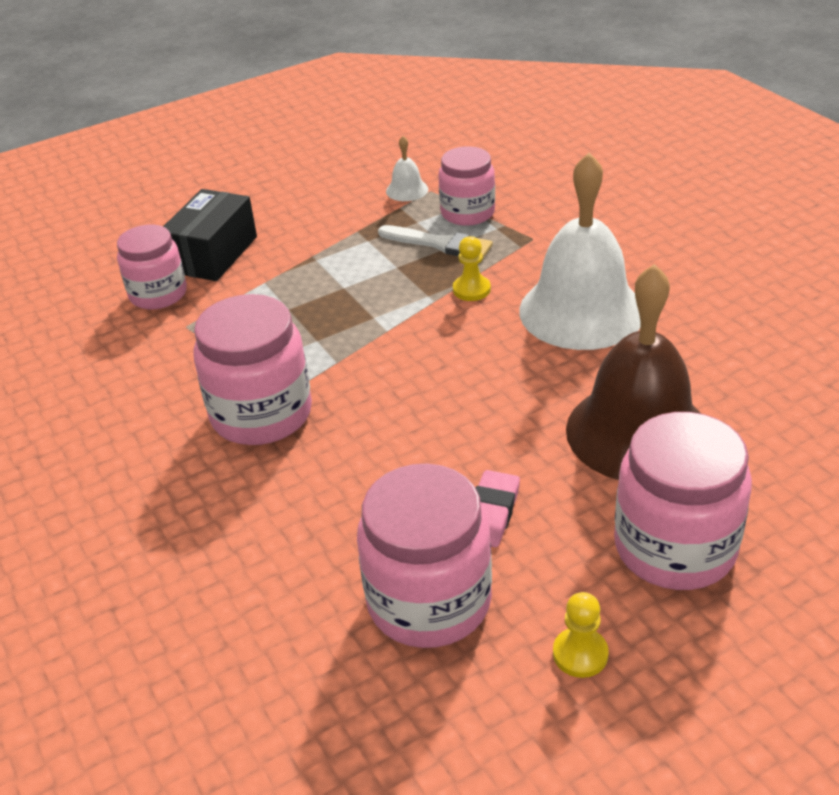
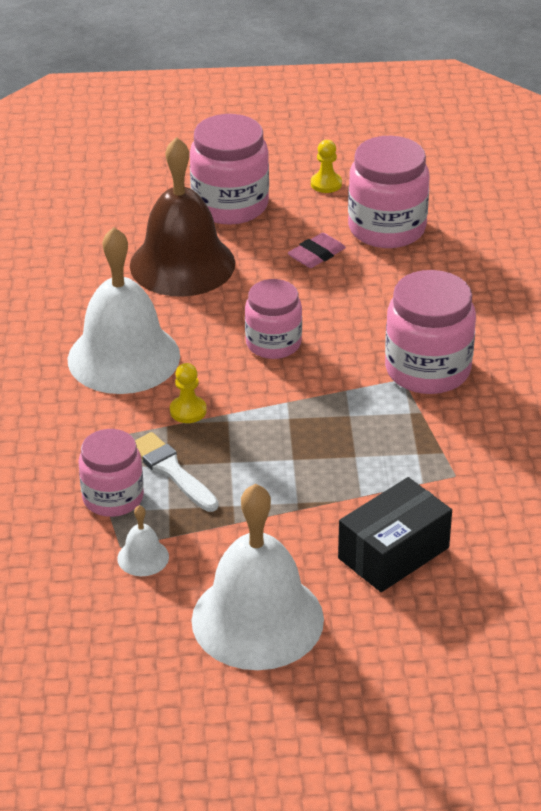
camera: 155 degrees left, 0 degrees up
pink jar [117,225,187,309] -> pink jar moved to [245,279,302,359]
none -> white bell [191,483,324,670]

